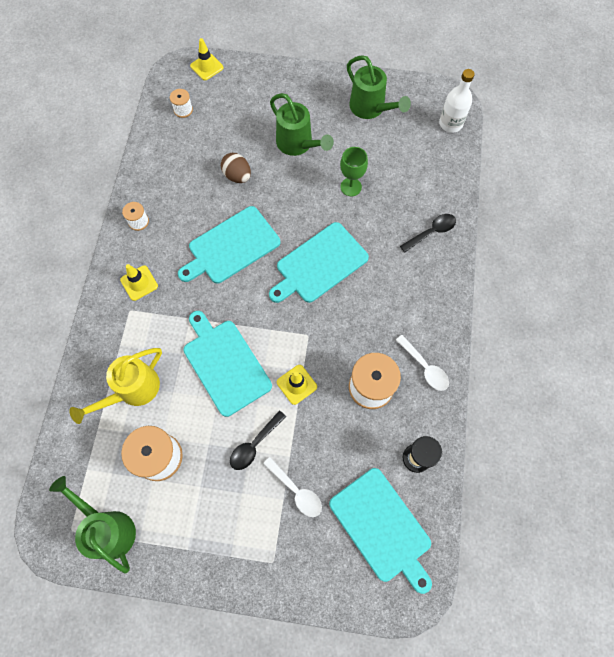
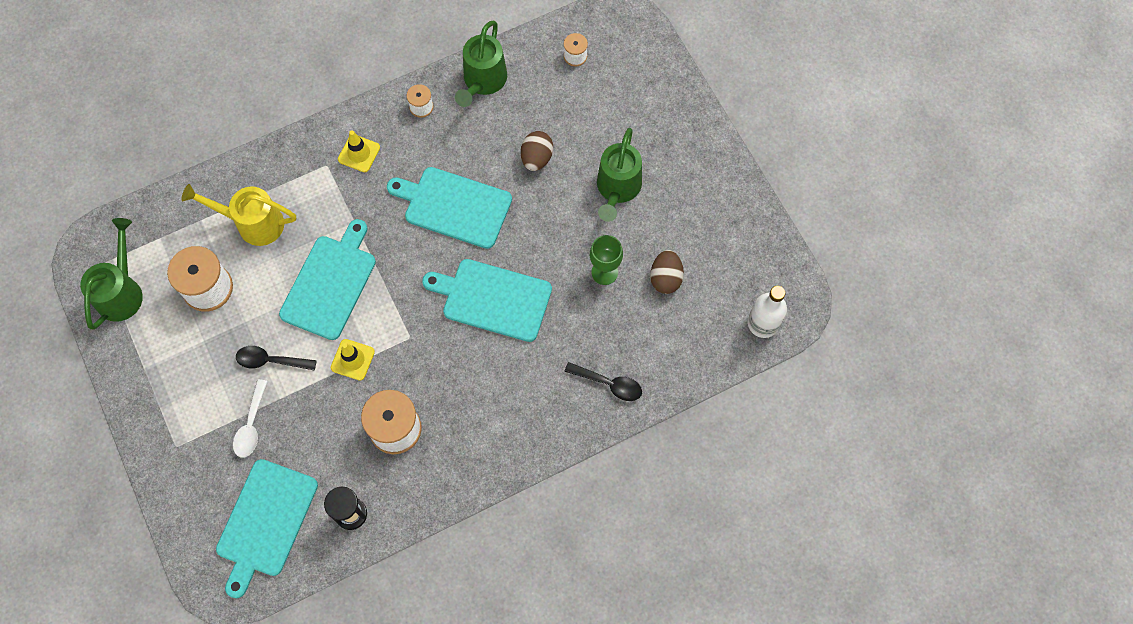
camera: 55 degrees right, 0 degrees up
yellow traffic cone [190,38,224,80] -> none
green watering can [347,55,411,119] -> green watering can moved to [455,21,507,107]
white spoon [396,335,449,391] -> none
none -> brown egg [650,250,684,294]

